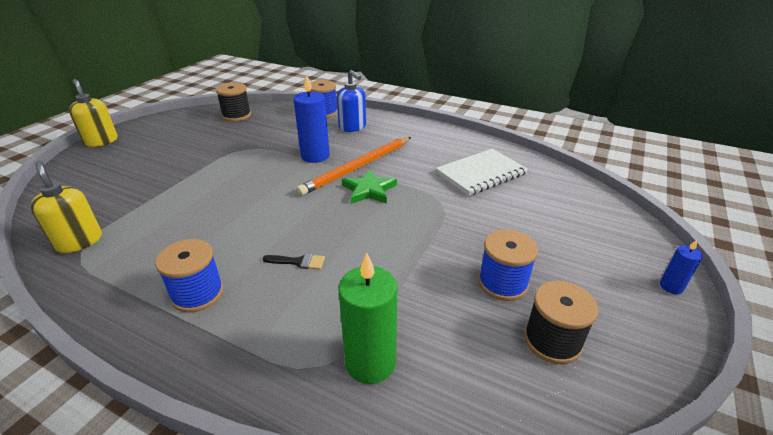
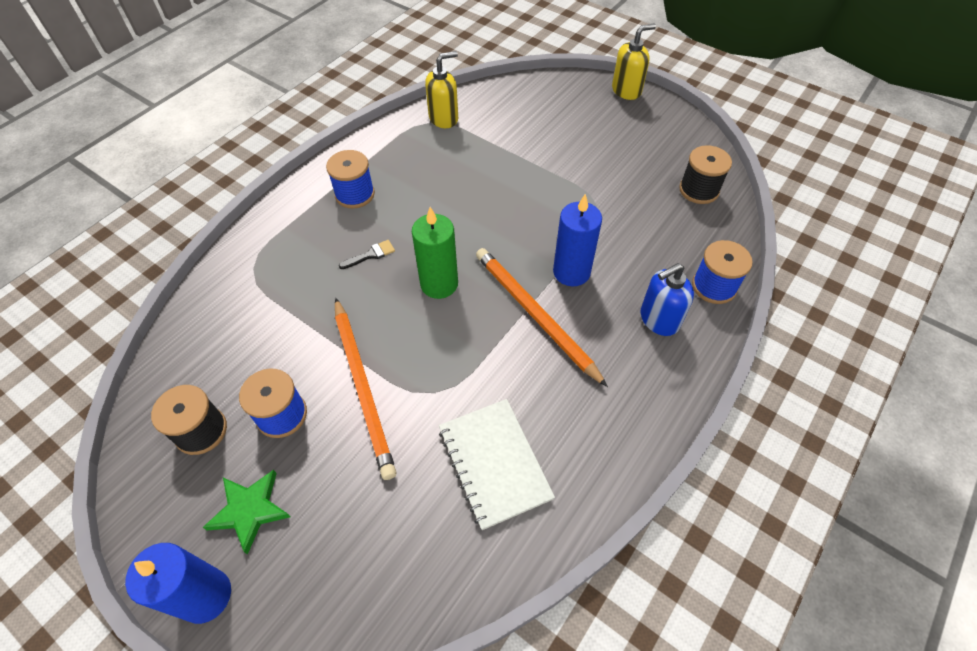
camera: 100 degrees right, 20 degrees up
black brush [262,254,325,270] -> black brush turned 135 degrees counterclockwise [339,240,395,269]
green candle [338,253,397,384] -> green candle moved to [412,207,458,299]
green star [342,169,397,204] -> green star moved to [203,470,291,555]
blue candle [660,240,703,294] -> blue candle [125,543,231,624], size x1.99
none -> orange pencil [335,298,396,480]

